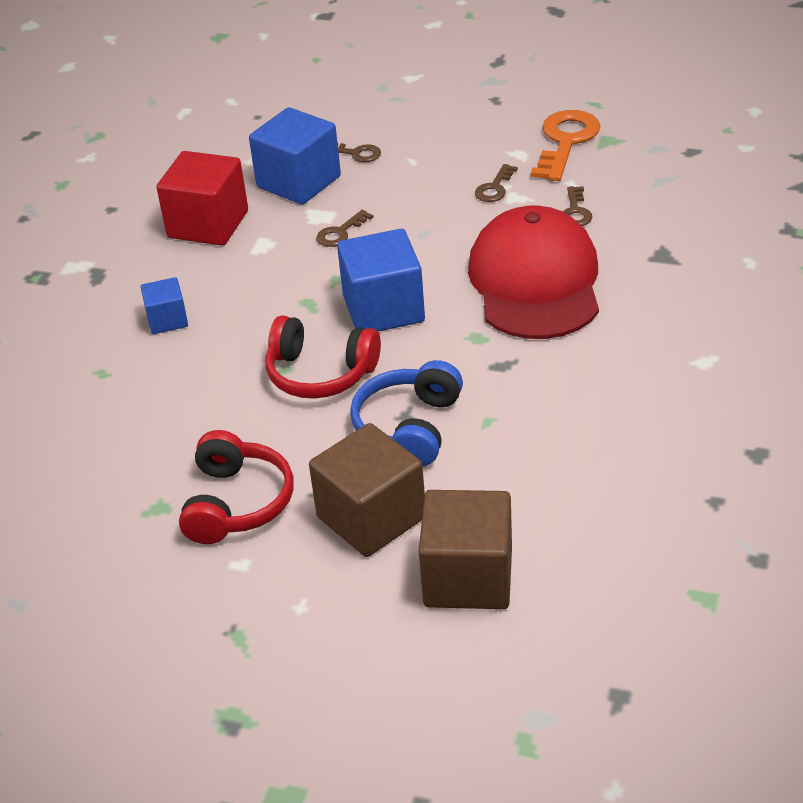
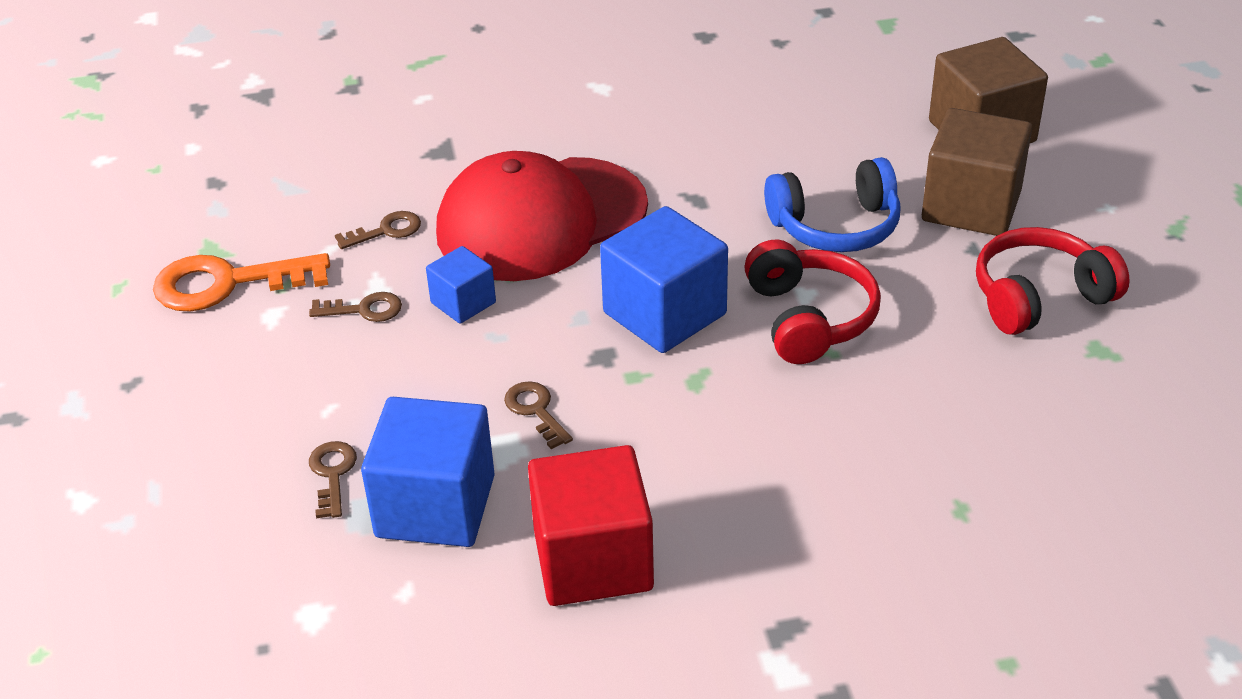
camera: 120 degrees left, 0 degrees up
blue cube [140,277,188,334] -> blue cube moved to [426,246,496,324]
brown key [317,210,373,247] -> brown key turned 135 degrees counterclockwise [504,381,573,449]

